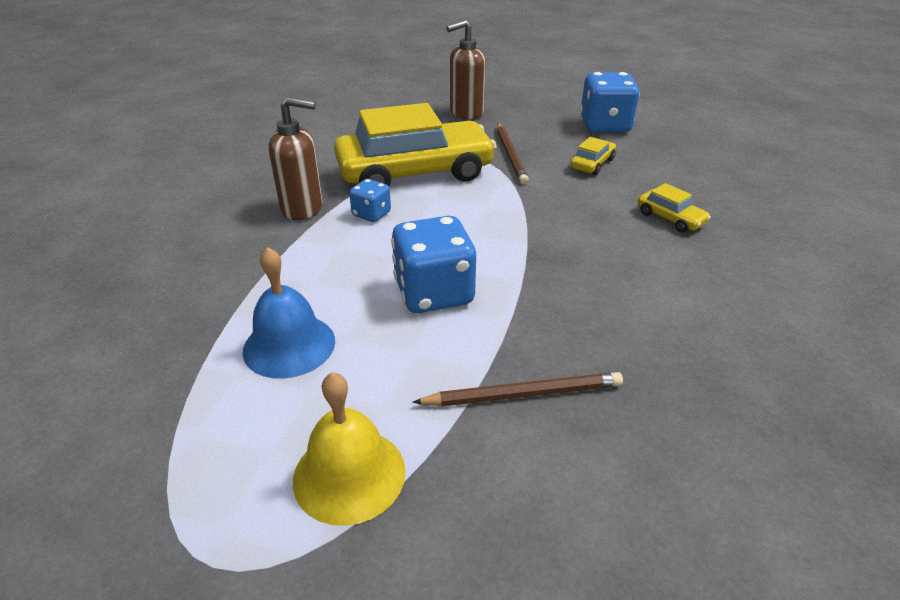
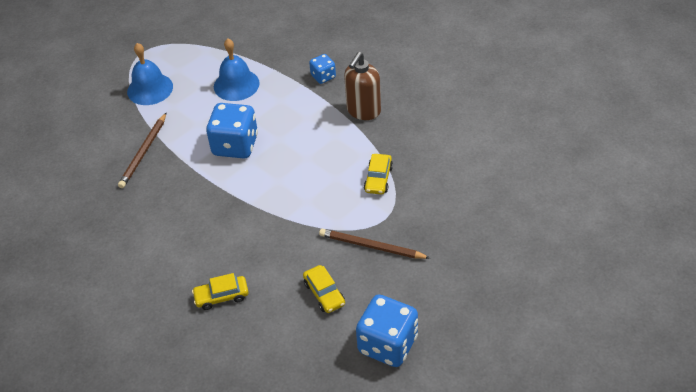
camera: 120 degrees right, 10 degrees up
yellow bell [293,372,406,526] -> blue bell [127,43,173,105]
yellow car [334,103,497,186] -> yellow car [364,154,393,195], size x0.40
blue dice [349,179,391,222] -> blue dice moved to [309,54,336,84]
brown soap dispenser [446,20,486,119] -> none

